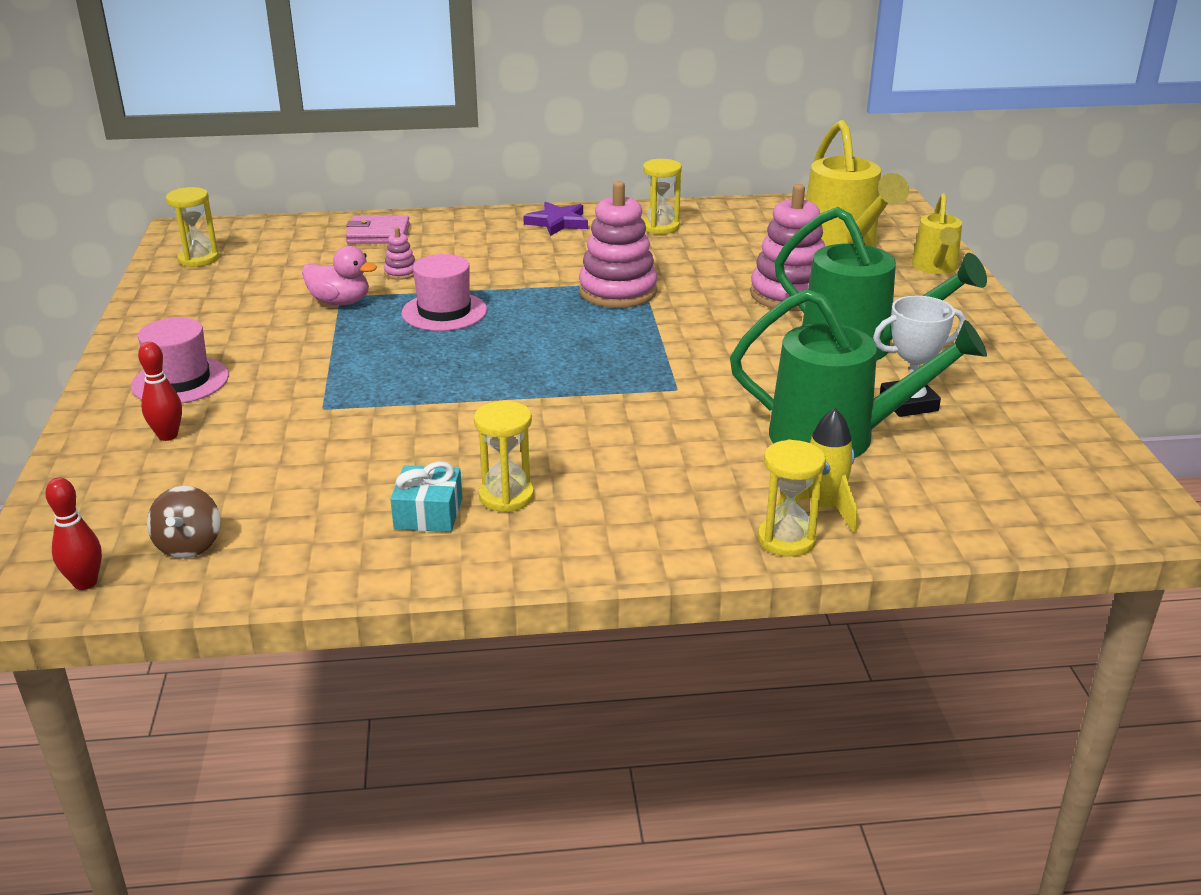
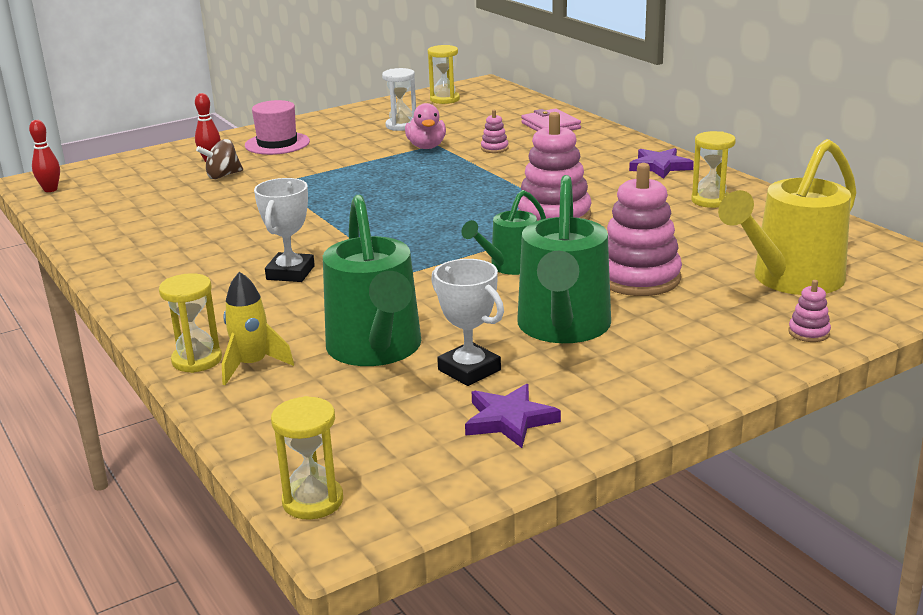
camera: 65 degrees right, 5 degrees down
brown spinning top [147,486,220,559] -> brown spinning top moved to [196,139,243,179]
turquoise gift [390,462,462,532] -> none
pink hat [402,254,487,331] -> none
yellow hourglass [474,401,534,512] -> yellow hourglass moved to [271,396,343,520]
yellow watering can [912,193,962,274] -> pink stacking toy [788,280,831,342]
none -> white trophy [254,178,315,282]
none -> white hourglass [382,68,416,131]
none -> green watering can [461,190,546,275]
none -> purple star [465,384,561,448]

